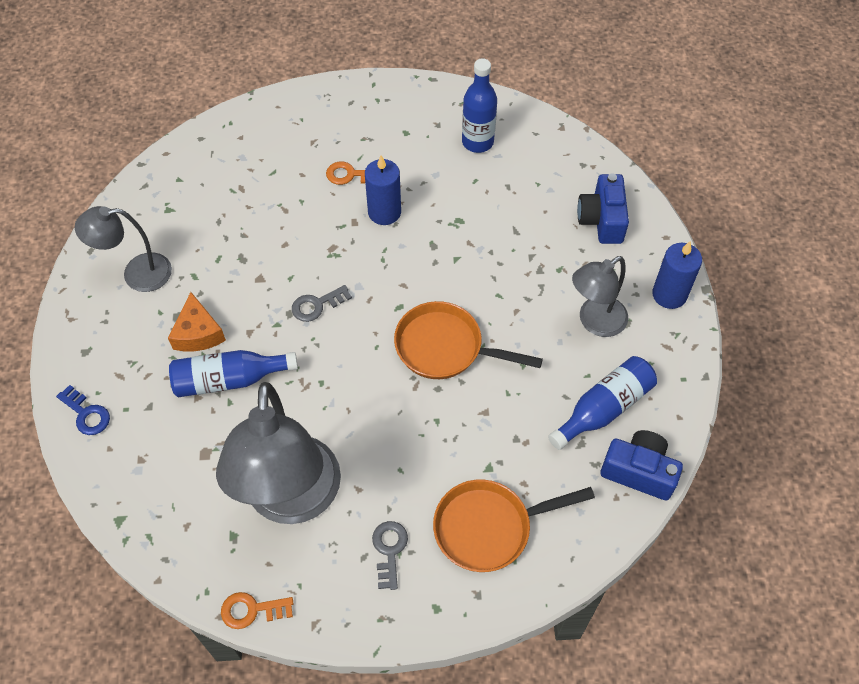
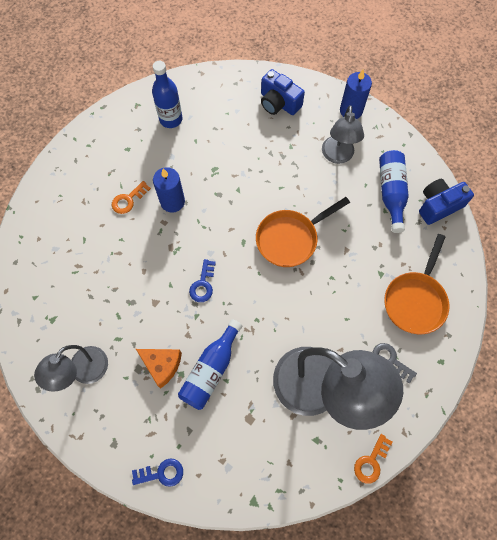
camera: 50 degrees left, 10 degrees up
grey key [292,285,352,322] -> blue key [189,259,216,302]

